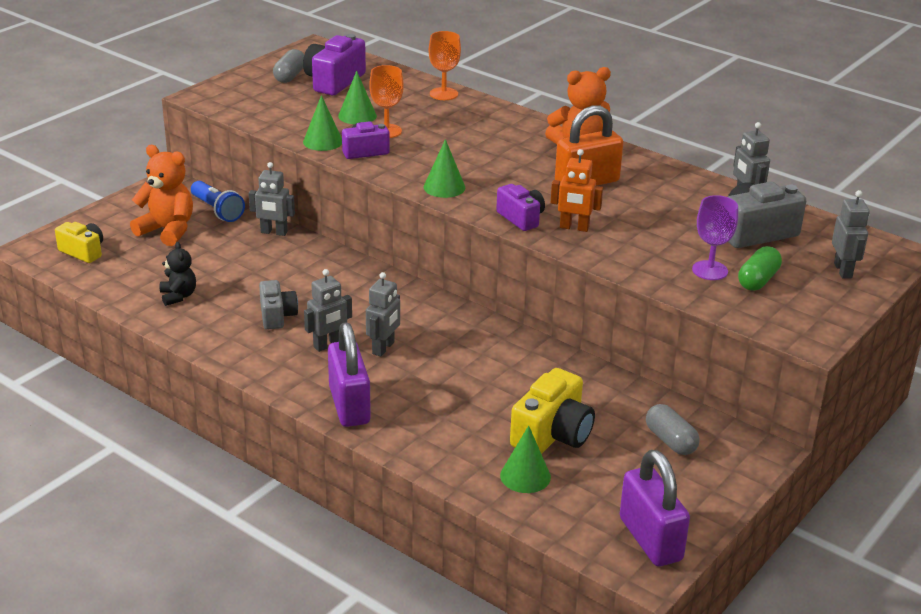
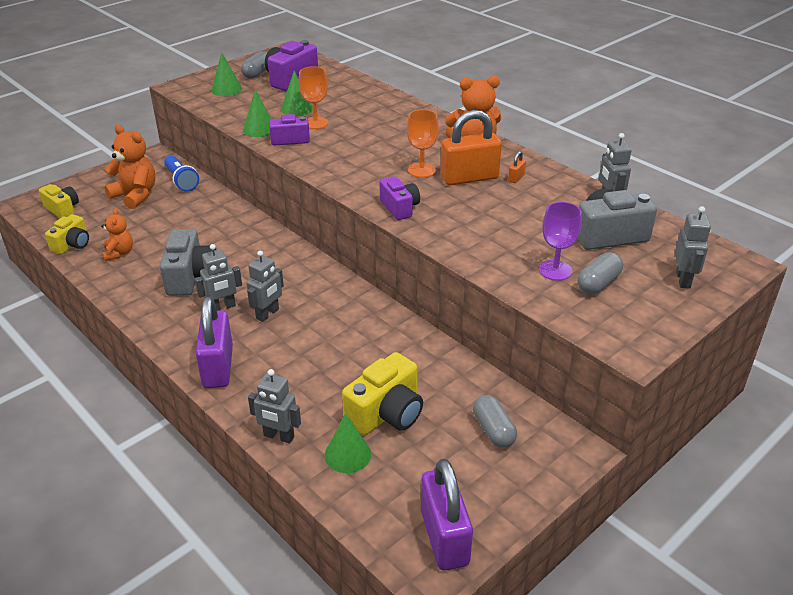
camera: 10 degrees right, 5 degrees up
black teddy bear [159,242,196,306] -> orange teddy bear [101,208,133,261]
grey robot [249,162,295,236] -> grey robot moved to [248,369,301,444]
grey camera [259,280,298,330] -> grey camera [160,229,216,296], size x1.57
green cone [424,139,465,198] -> green cone moved to [211,53,242,96]
orange goblet [429,31,461,100] -> orange goblet moved to [407,110,439,178]
orange robot [551,149,603,232] -> none
green capsule [738,246,782,291] -> grey capsule [577,252,623,294]
none -> yellow camera [45,214,89,254]
none -> orange padlock [508,151,526,183]

